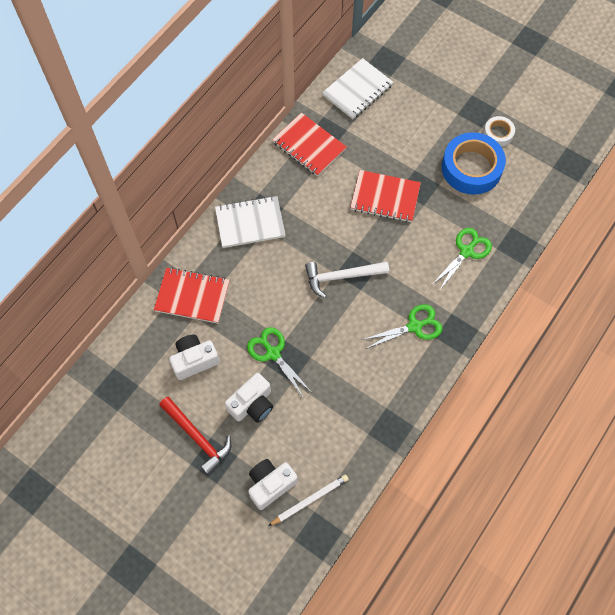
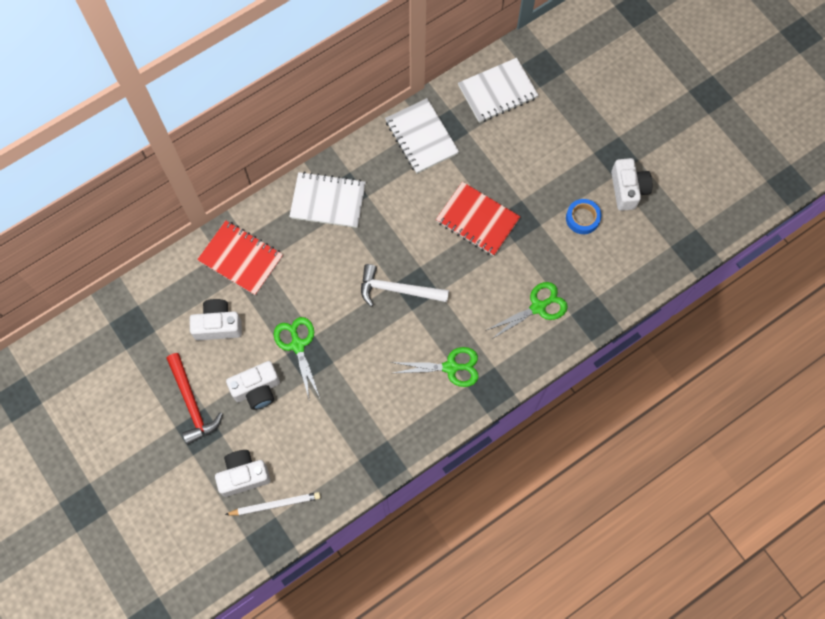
camera: 20 degrees right, 5 degrees up
red notebook [272,113,347,177] -> white notebook [385,98,459,174]
blue tape [442,132,506,195] -> blue tape [566,199,601,234], size x0.50
white tape [483,116,515,147] -> white camera [611,158,652,211]

